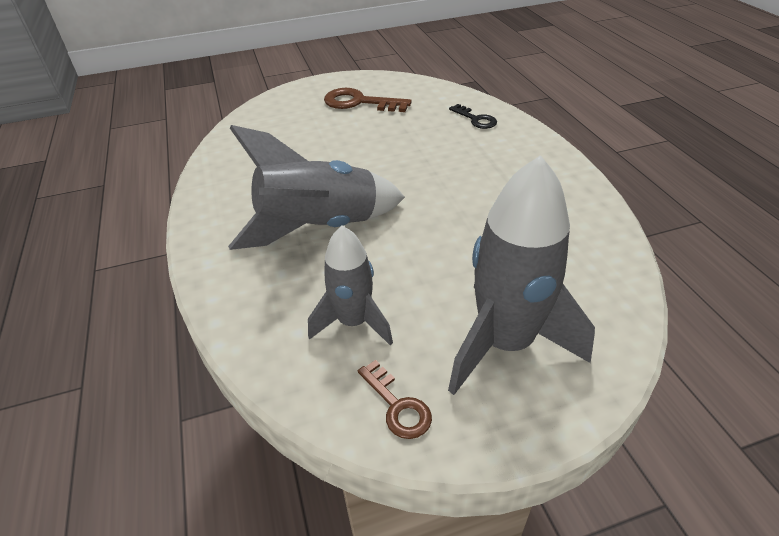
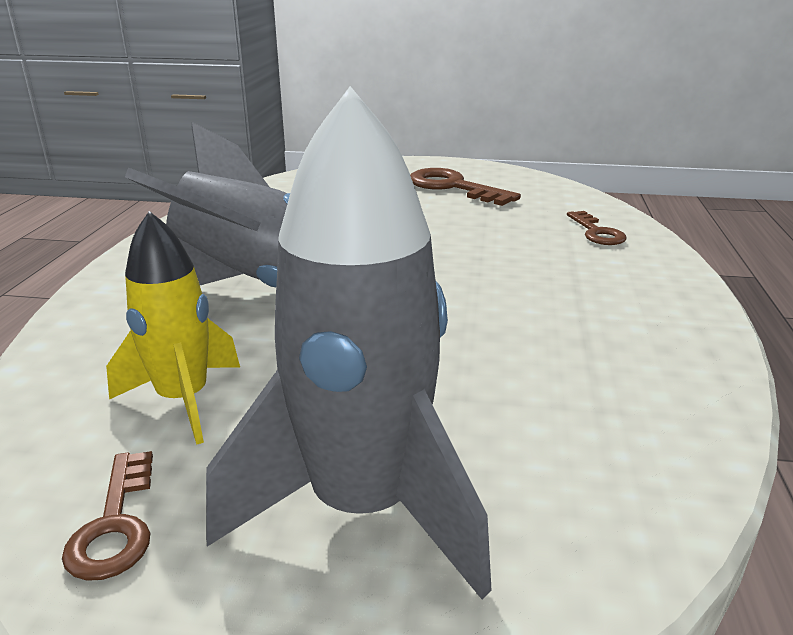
camera: 25 degrees right, 15 degrees down
grey rocket [308,226,393,346] -> yellow rocket [106,211,240,445]
black key [449,104,497,129] -> brown key [567,211,627,245]

